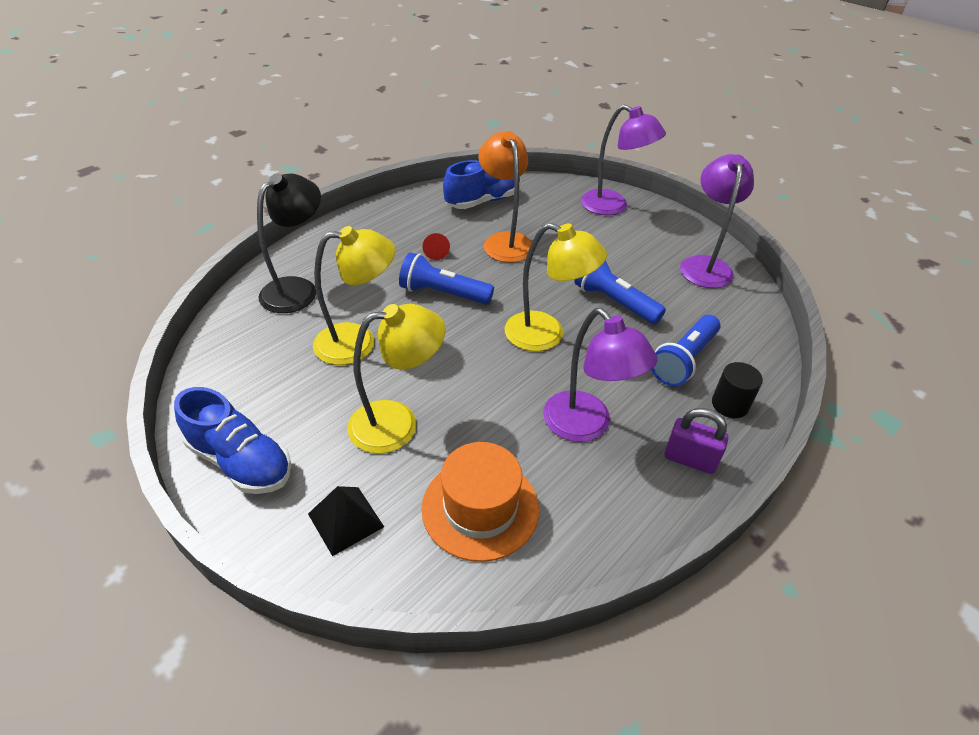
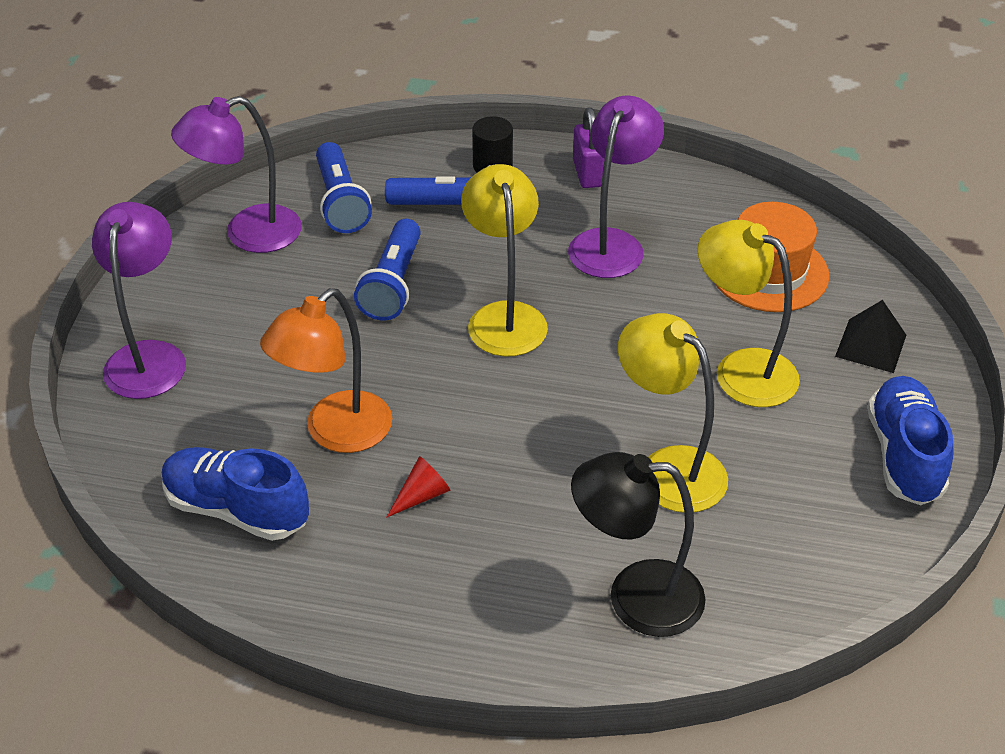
camera: 120 degrees left, 0 degrees up
blue flashlight [399,252,494,304] -> blue flashlight moved to [316,142,372,233]

